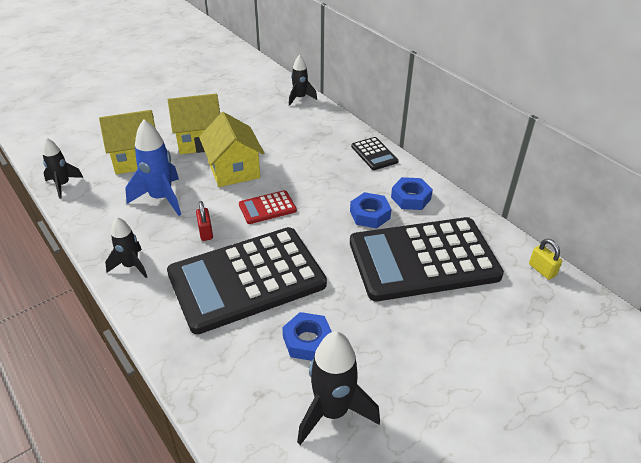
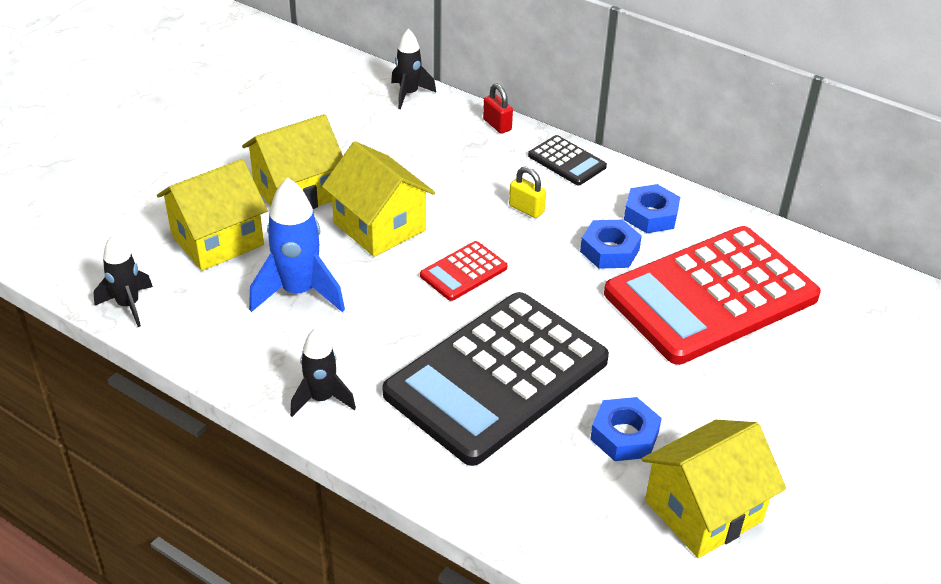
camera: 20 degrees left, 0 degrees up
red padlock [196,201,213,241] -> red padlock moved to [483,84,513,134]
black rocket [297,331,380,445] -> yellow house [641,420,786,558]
black calculator [350,217,504,301] -> red calculator [604,226,821,365]
yellow padlock [529,239,562,280] -> yellow padlock moved to [509,167,546,218]

